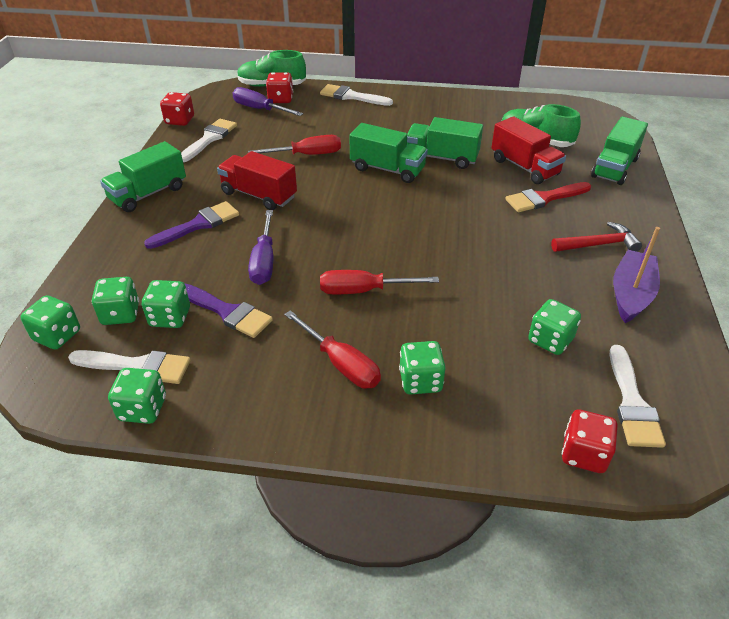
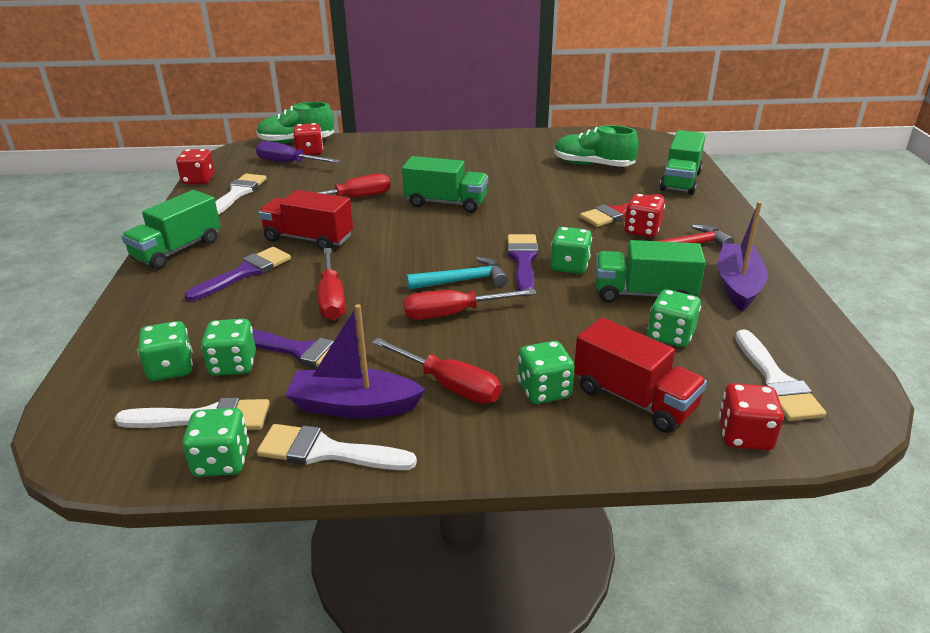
camera: 10 degrees left, 10 degrees down
green dice [21,295,80,350] -> green dice moved to [550,227,592,274]
purple screwdriver [248,210,273,285] -> red screwdriver [318,248,346,320]
white brush [320,84,393,106] -> white brush moved to [257,424,417,470]
green truck [407,117,483,169] -> green truck moved to [596,240,706,303]
red truck [491,116,566,184] -> red truck moved to [574,318,707,433]
none -> purple boat [285,304,425,418]
none -> turquoise hammer [406,257,508,290]
none -> purple brush [507,234,539,291]
none -> red dice [624,194,665,237]

